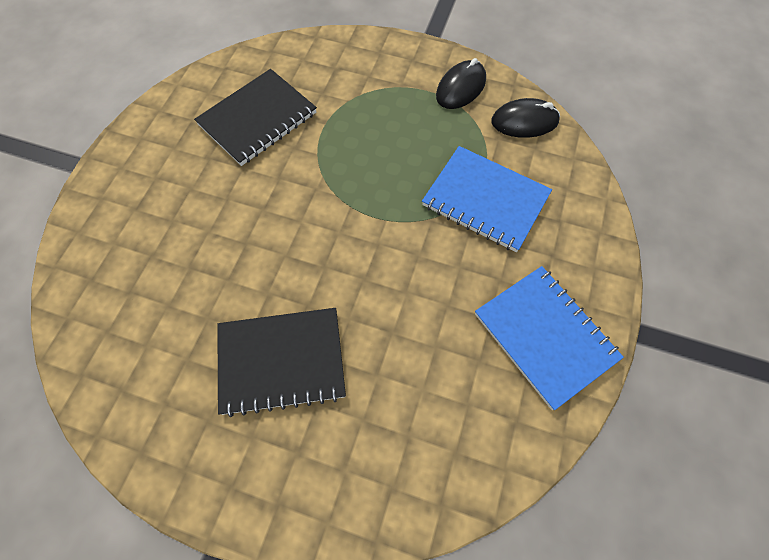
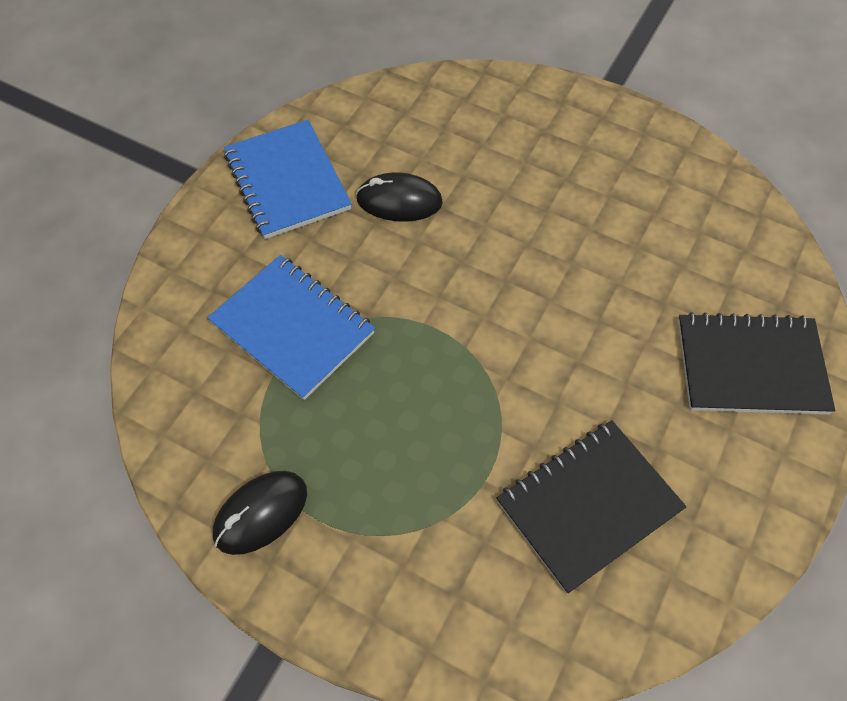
camera: 170 degrees left, 5 degrees down
black notebook [217,308,346,417] -> black notebook moved to [678,312,835,414]
black mouse [491,98,560,138] -> black mouse moved to [356,172,443,222]

